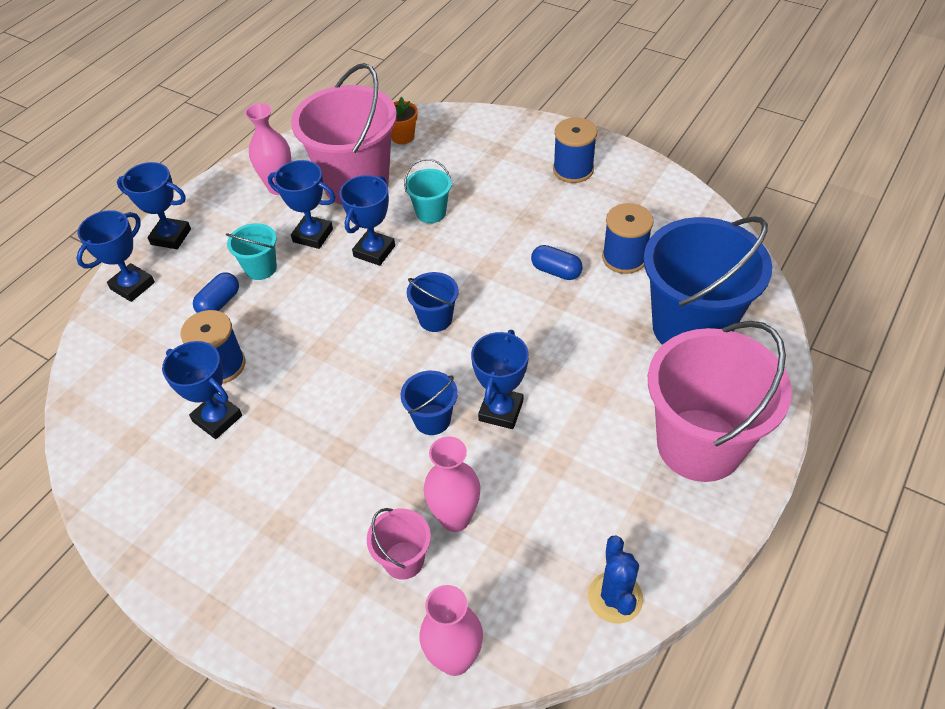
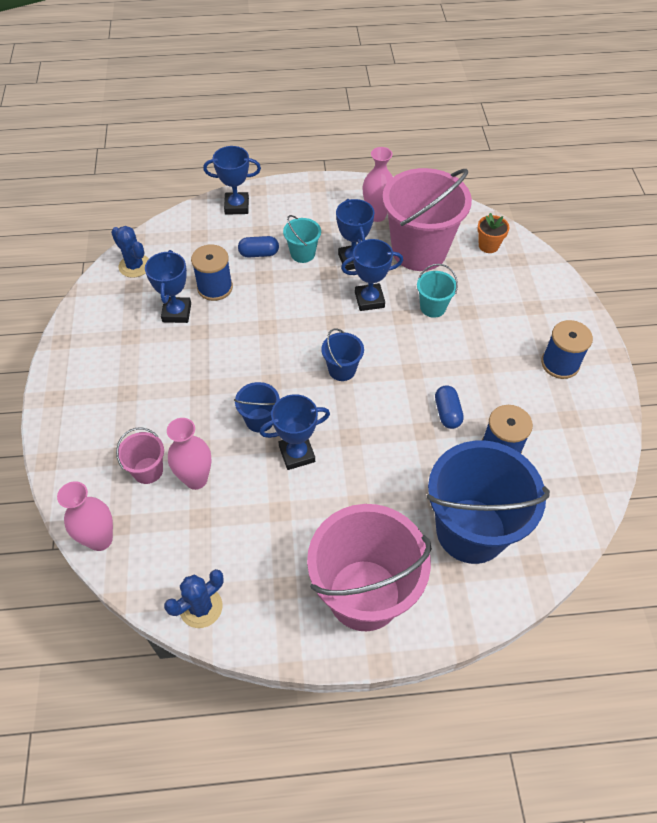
camera: 50 degrees right, 5 degrees up
blue trophy [117,162,191,249] -> none
none -> blue cactus [111,226,149,278]

